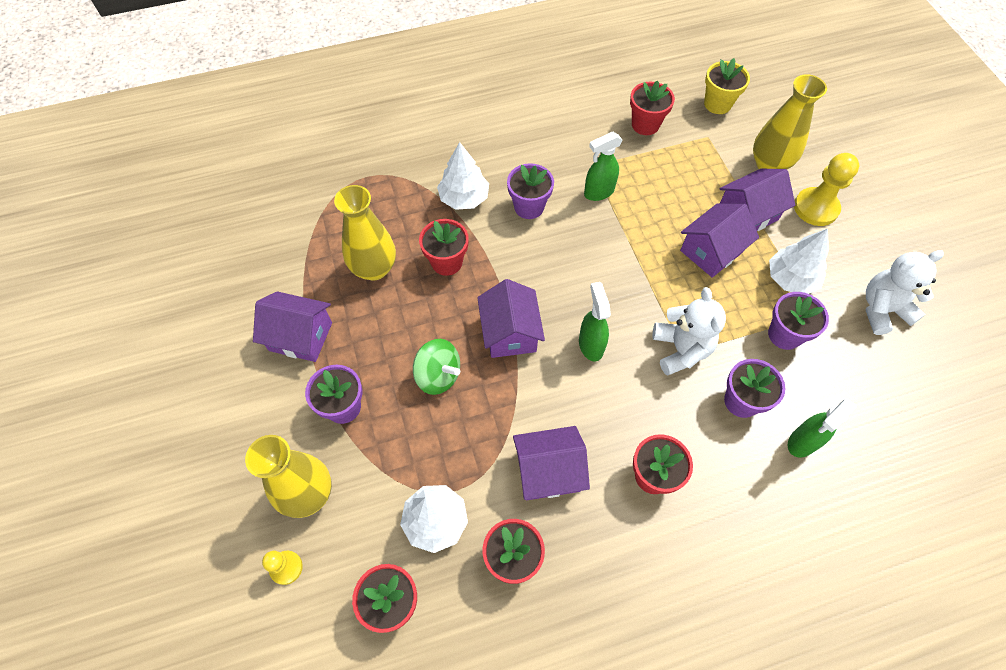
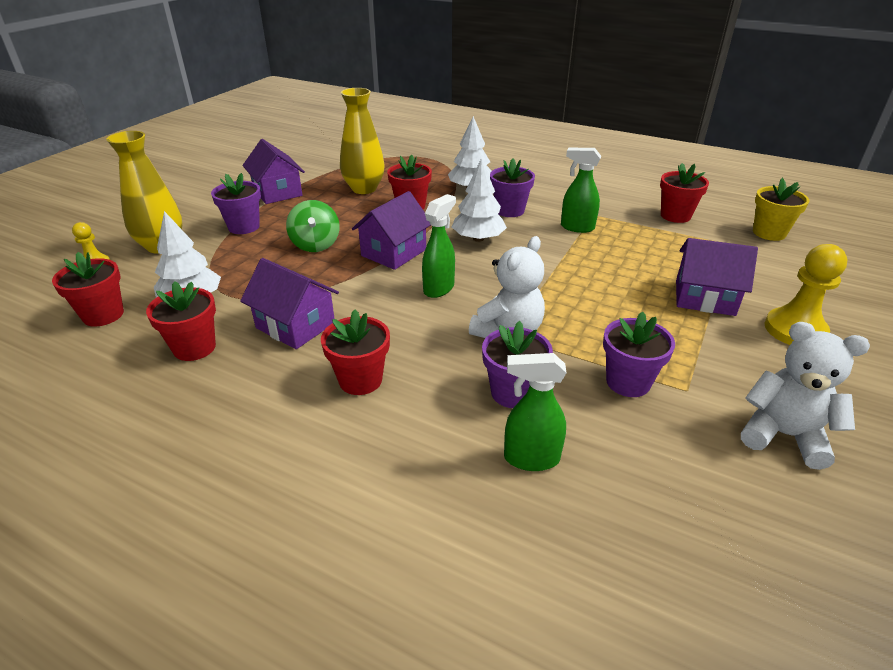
camera: 45 degrees right, 25 degrees down
purple house [680,204,759,278] -> none
yellow vase [753,74,827,169] -> none
white tree [769,229,829,294] -> white tree moved to [452,158,507,242]

